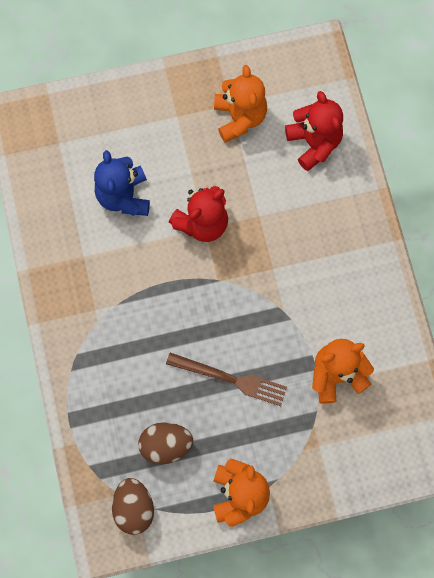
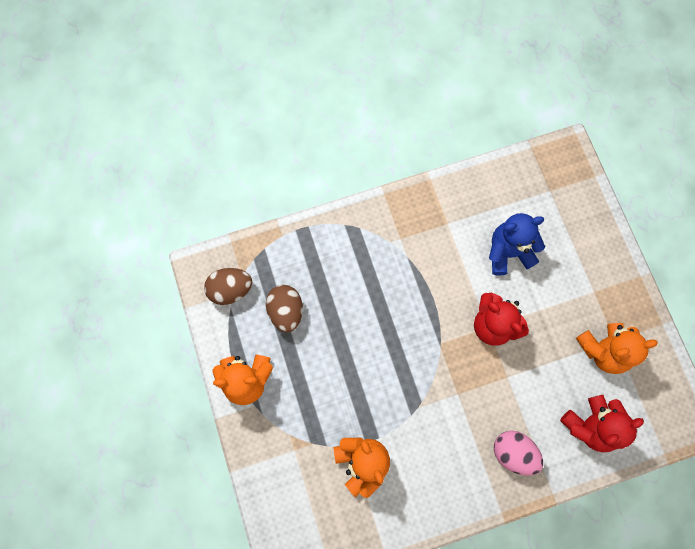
camera: 85 degrees right, 0 degrees up
brown fork [166,353,287,406] -> none
none -> pink egg [494,431,543,476]

